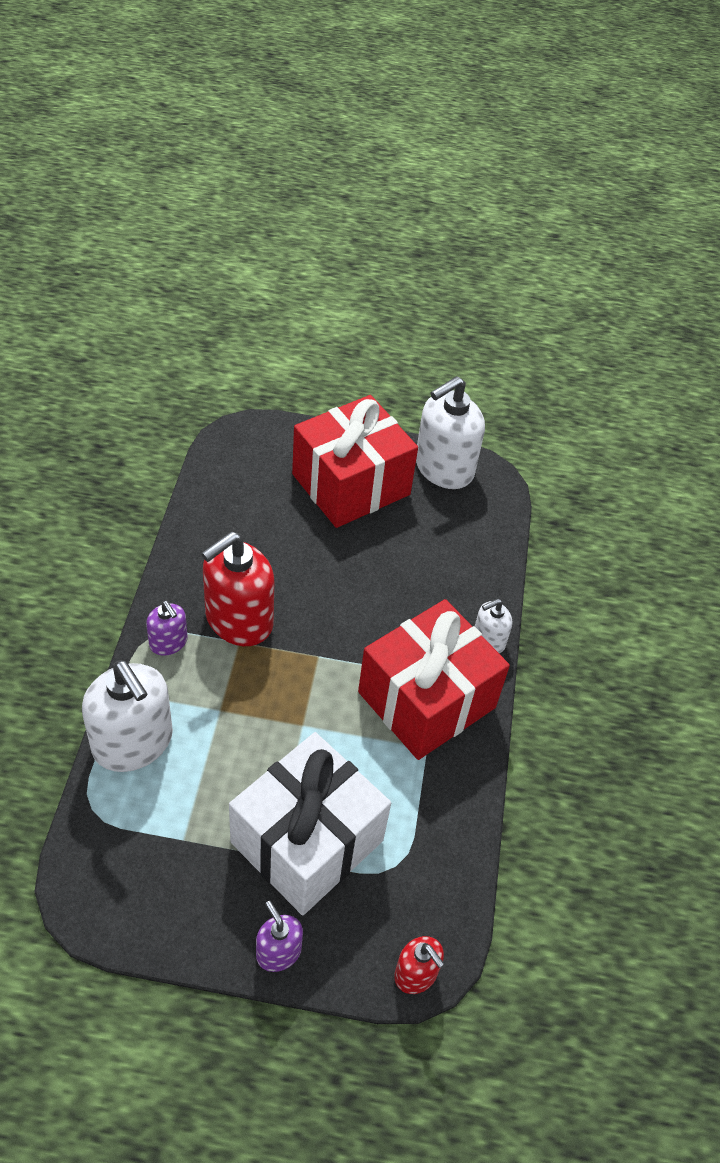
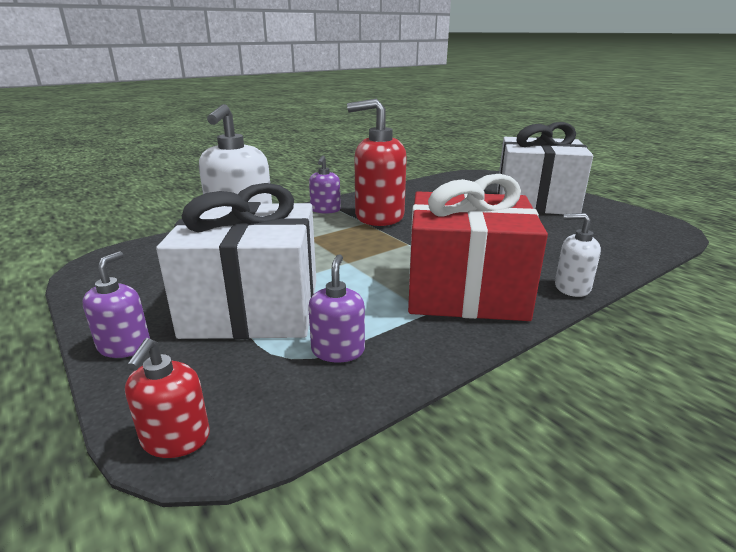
camera: 50 degrees right, 25 degrees down
red gift [292,395,418,528] -> white gift [497,122,593,214]
white soap dispenser [416,376,485,489] -> none
none -> purple soap dispenser [308,254,365,362]

